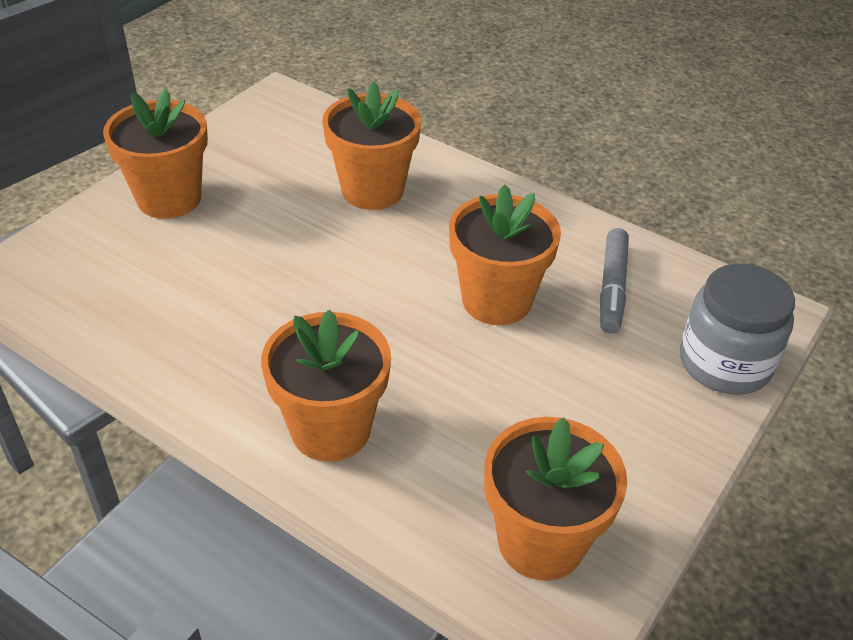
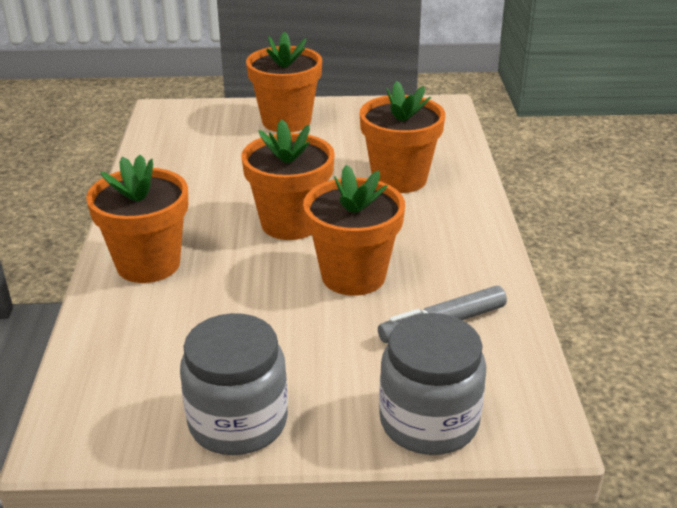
camera: 55 degrees right, 10 degrees down
orange flower pot [484,417,627,581] -> orange flower pot moved to [241,119,335,240]
none -> grey jar [180,313,288,455]

